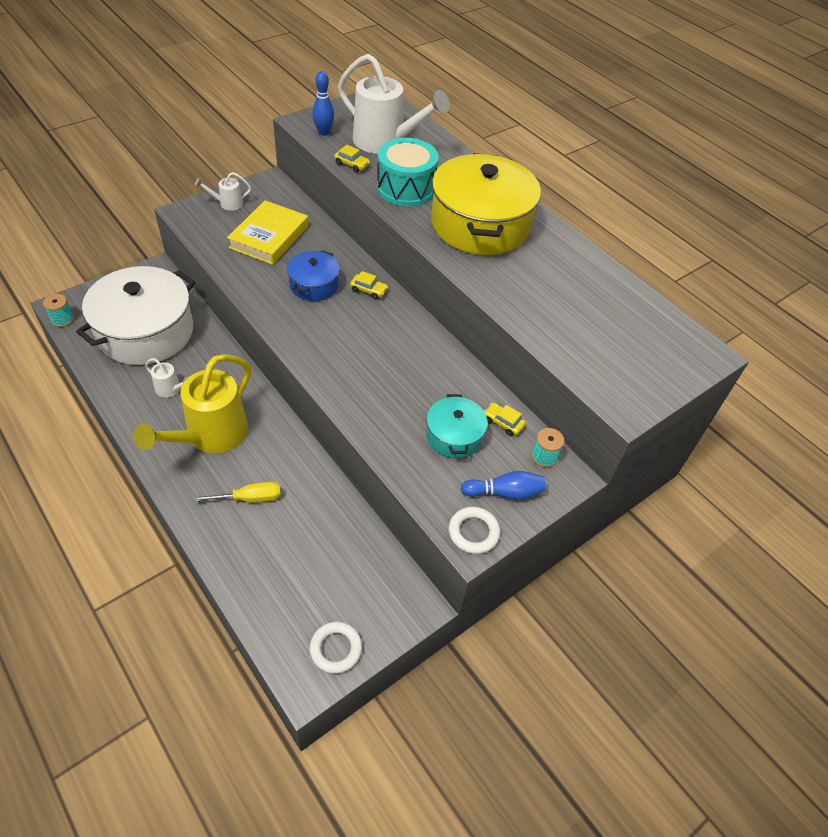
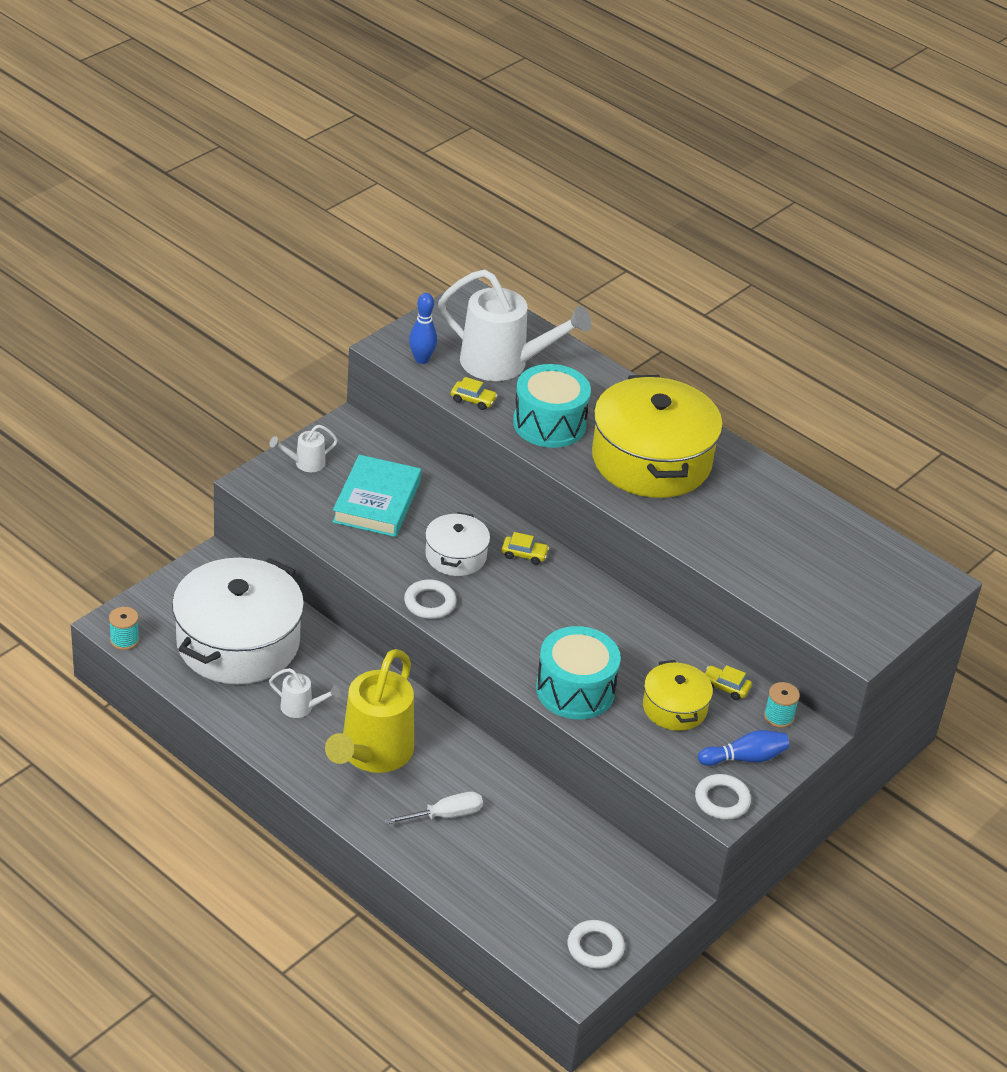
camera: 10 degrees left, 10 degrees down
yellow screwdriver [193,482,281,502] -> white screwdriver [385,791,483,824]
yellow book [227,200,308,265] -> turquoise book [332,455,421,537]
blue pot [287,250,340,301] -> white pot [425,512,490,576]
turquoise pot [426,394,488,458] -> yellow pot [643,660,713,731]
none -> white ring [404,579,457,619]
none -> turquoise drum [536,626,621,719]

